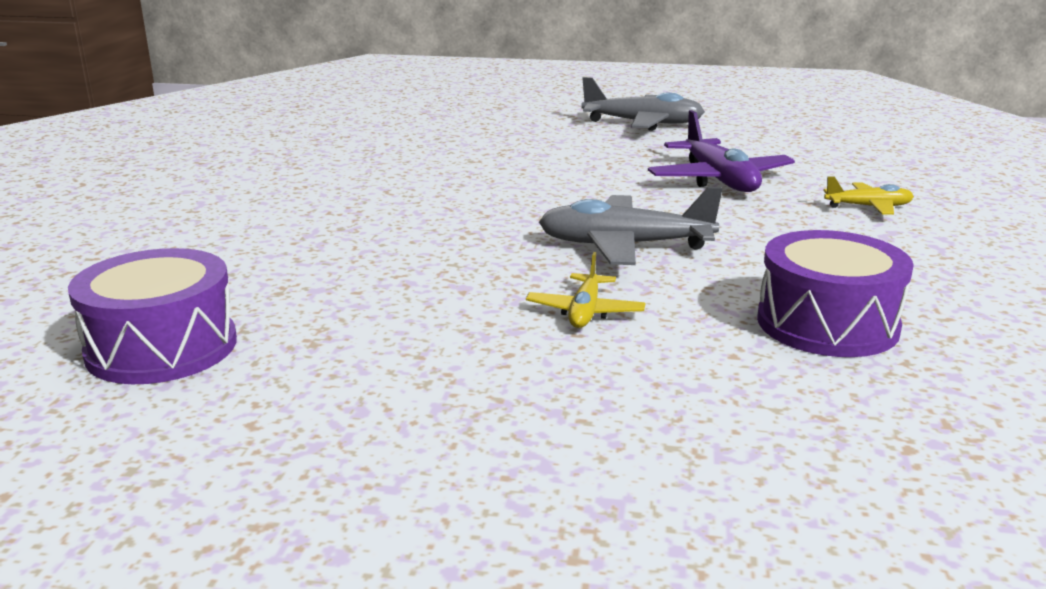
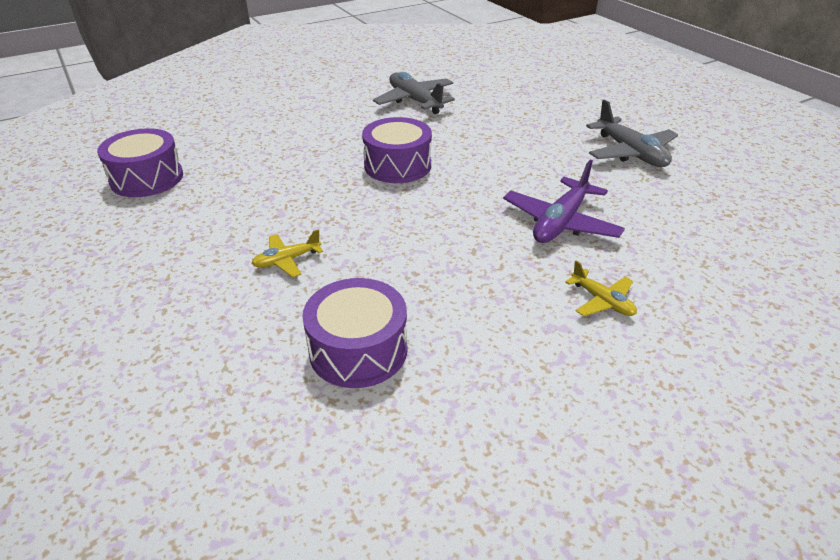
camera: 50 degrees right, 15 degrees up
grey plane [539,187,723,265] -> grey plane moved to [373,72,455,114]
none -> purple drum [362,117,432,183]

